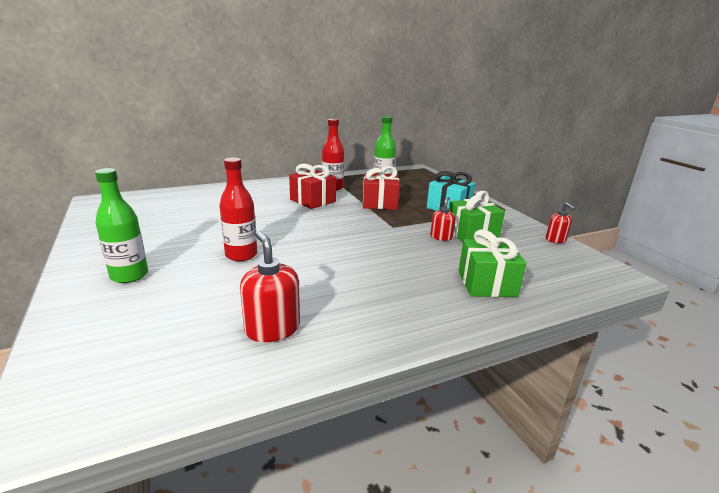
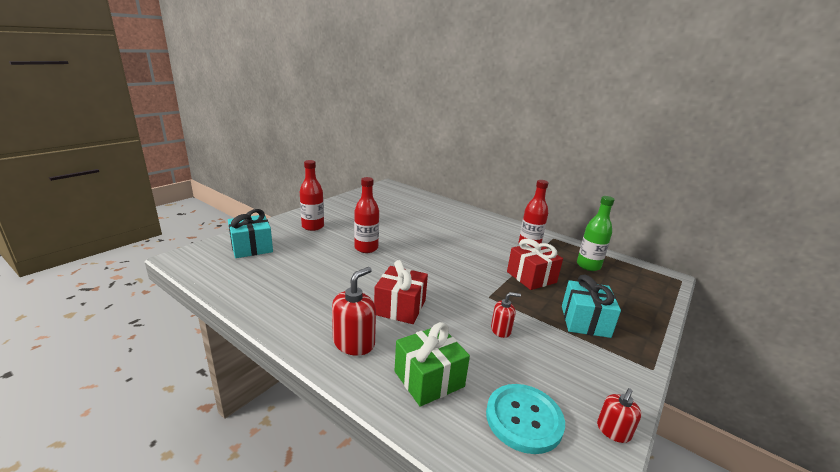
camera: 60 degrees right, 0 degrees up
green bottle [95,168,148,283] -> red bottle [300,160,324,231]
red soap dispenser [240,231,300,342] -> red soap dispenser moved to [332,267,376,356]
red gift [289,164,336,209] -> red gift moved to [374,260,428,324]
green gift [449,191,505,242] -> none
none -> turquoise gift [228,209,273,258]
none -> turquoise button [486,384,565,454]

